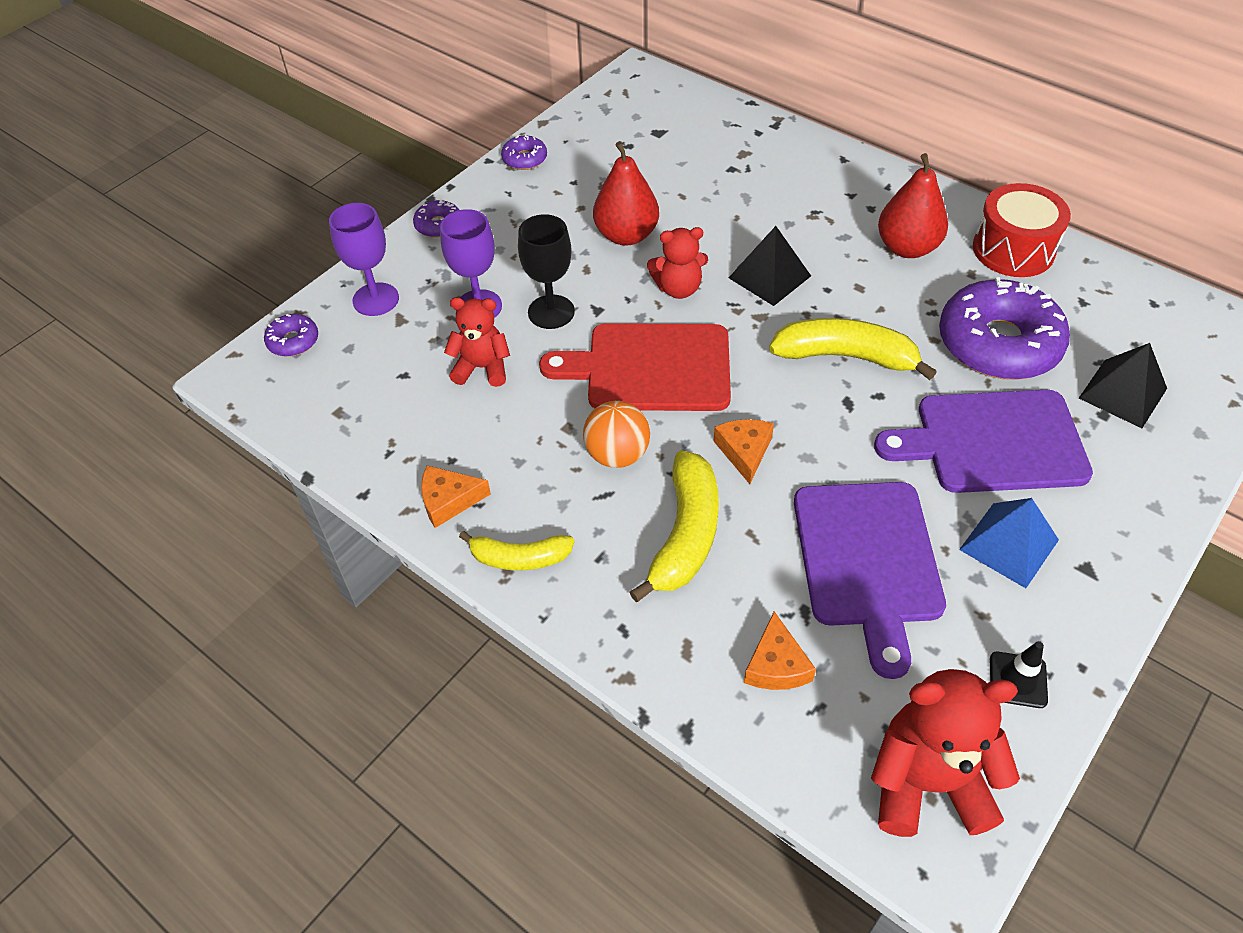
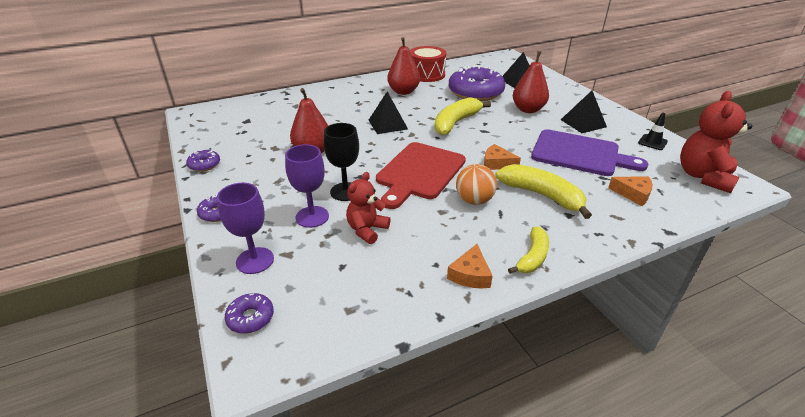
camera: 65 degrees left, 15 degrees down
red teddy bear [647,227,708,299] -> none
purple cutting board [874,390,1093,493] -> red pear [513,51,549,113]
blue pyramid [959,498,1059,588] -> black pyramid [561,91,607,133]

